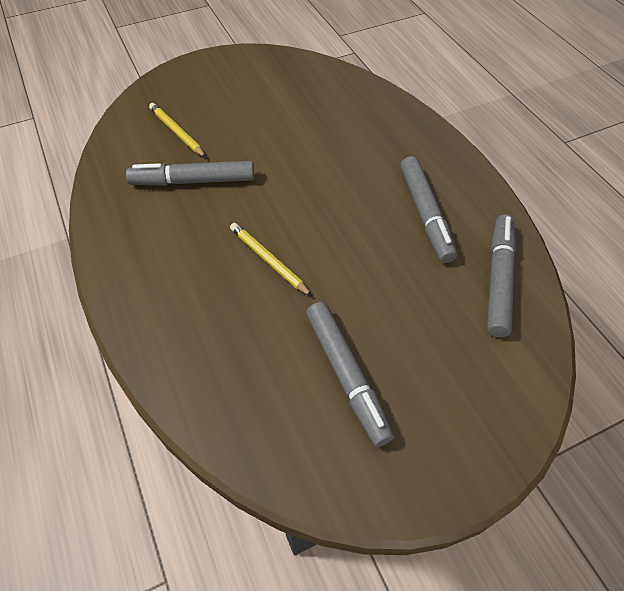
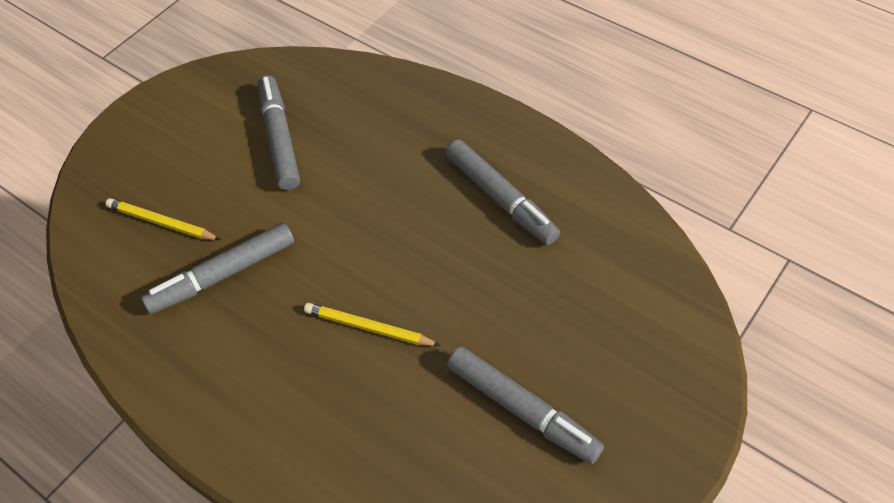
camera: 25 degrees left, 0 degrees up
grey marker [487,214,516,337] -> grey marker moved to [258,75,300,190]

